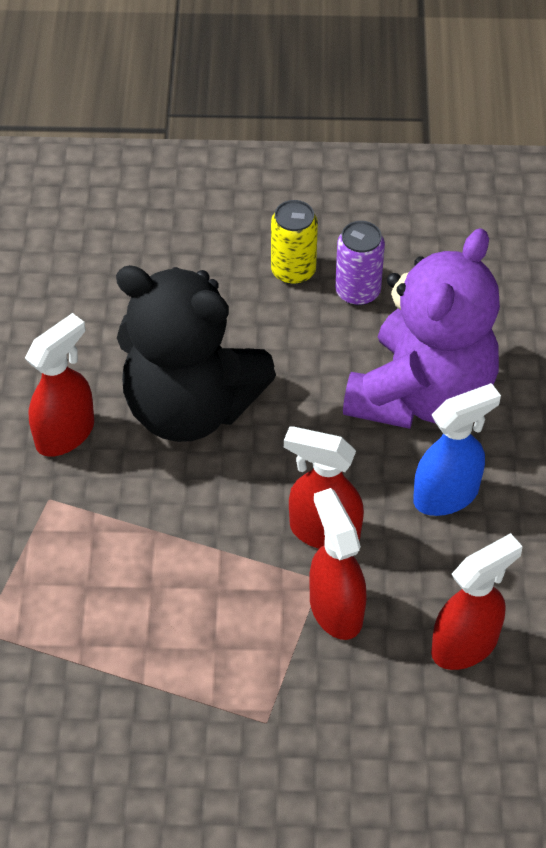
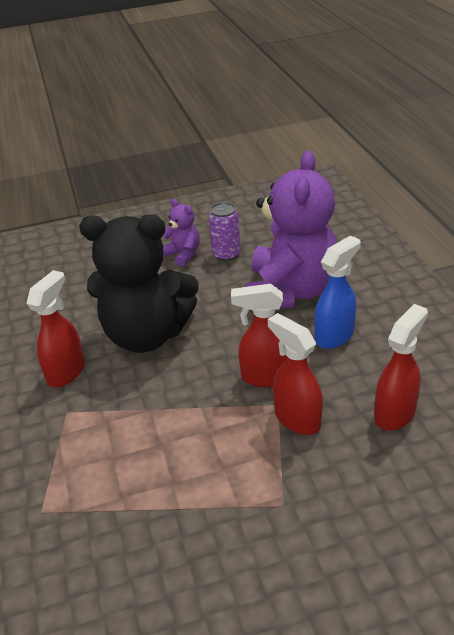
camera: 15 degrees left, 15 degrees down
yellow can [271,200,318,285] -> purple teddy bear [163,199,200,266]

